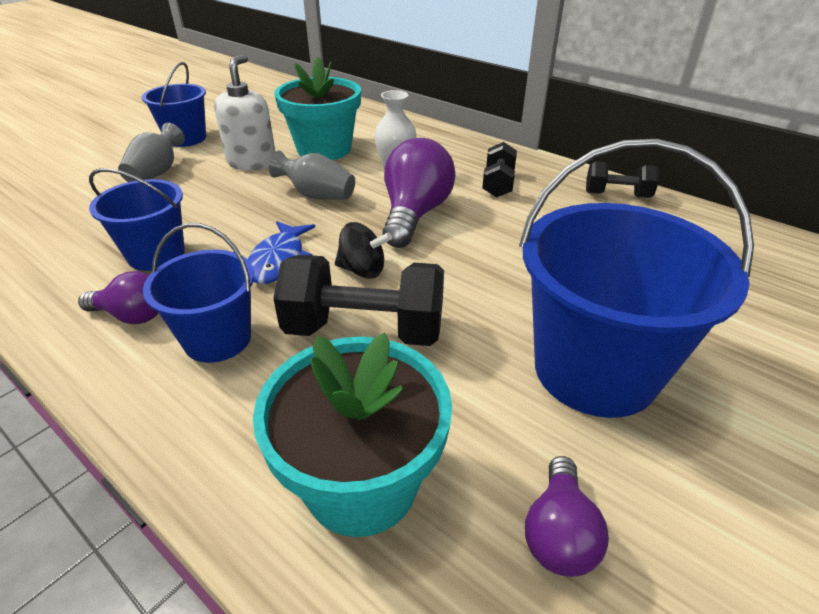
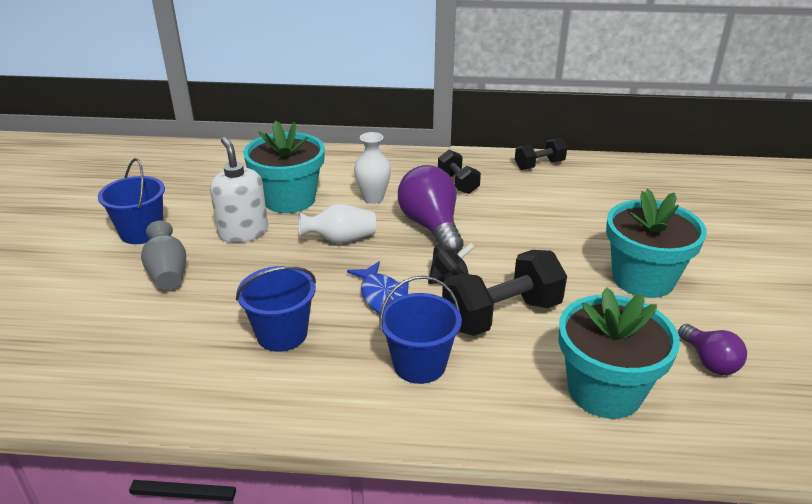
camera: 35 degrees left, 5 degrees down
purple light bulb [78,271,158,324] -> none
grey vase [269,150,355,199] -> white vase [299,204,376,244]
blue bucket [519,139,754,418] -> turquoise flower pot [606,189,707,298]

